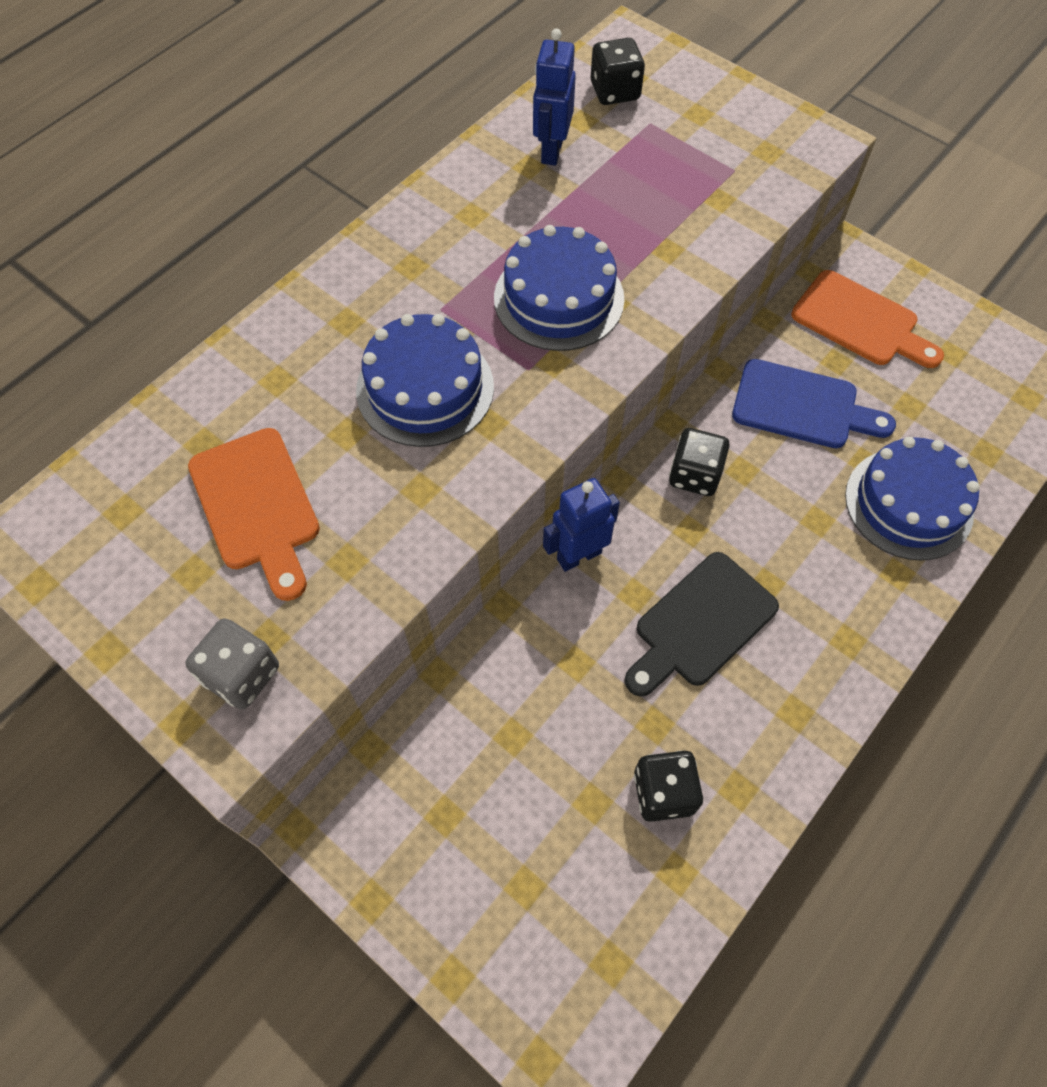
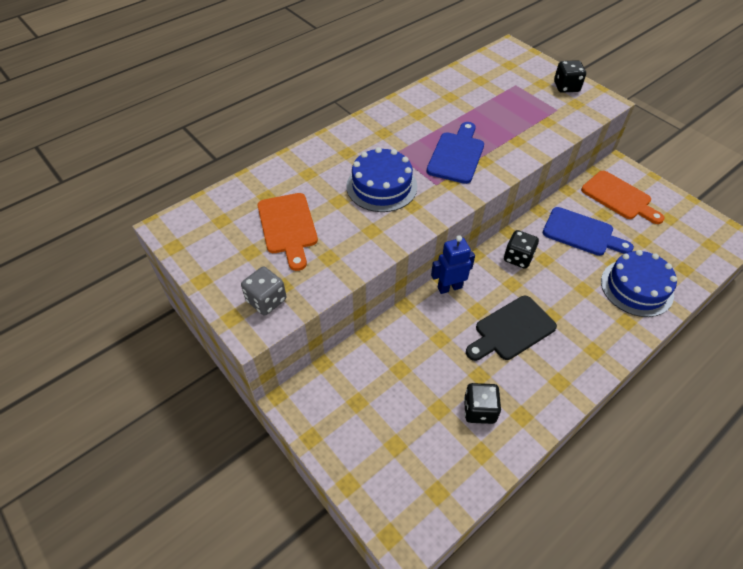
camera: 10 degrees right, 10 degrees down
blue cake [494,225,624,351] -> blue cutting board [427,122,484,184]
blue robot [533,28,576,166] -> none
black dice [591,38,645,105] -> black dice moved to [554,60,586,93]

